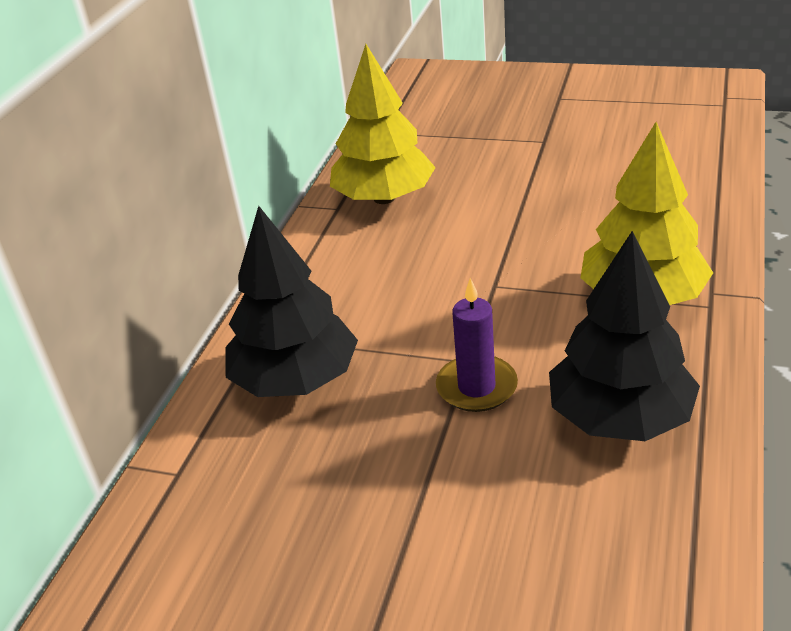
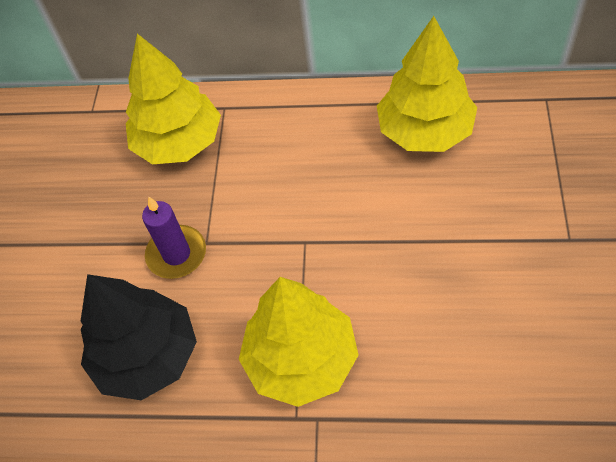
camera: 80 degrees right, 20 degrees up
black tree [225,206,358,397] -> yellow tree [126,34,221,164]

